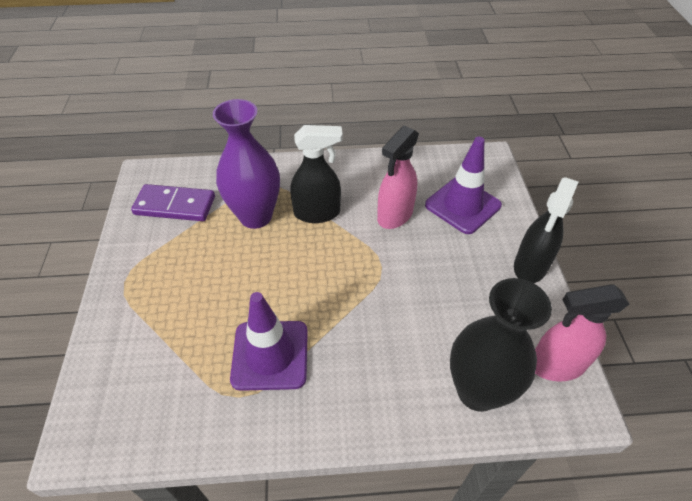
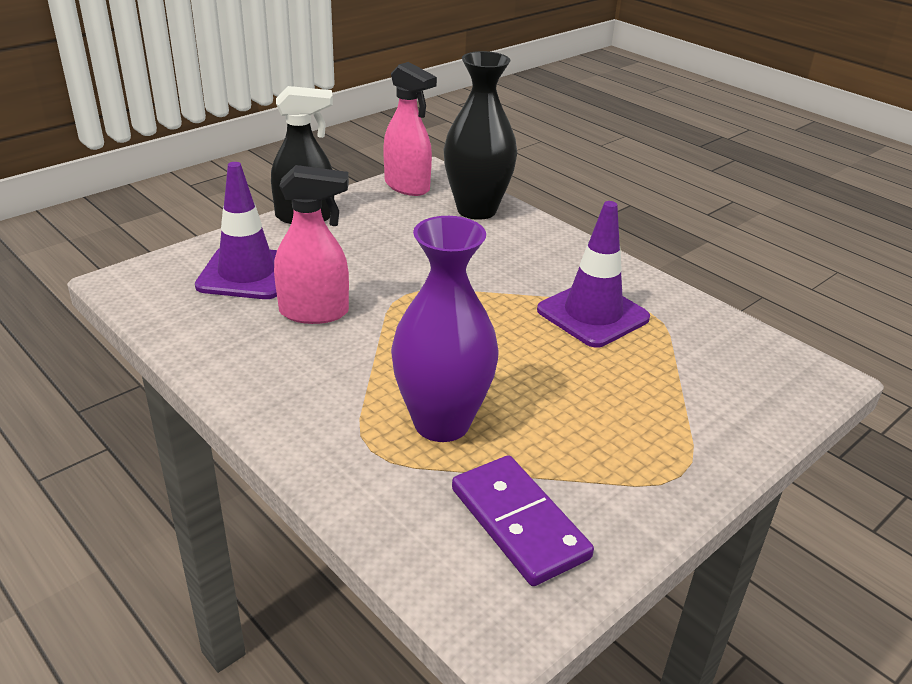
camera: 130 degrees left, 15 degrees down
black spray bottle [290,125,343,223] -> none

